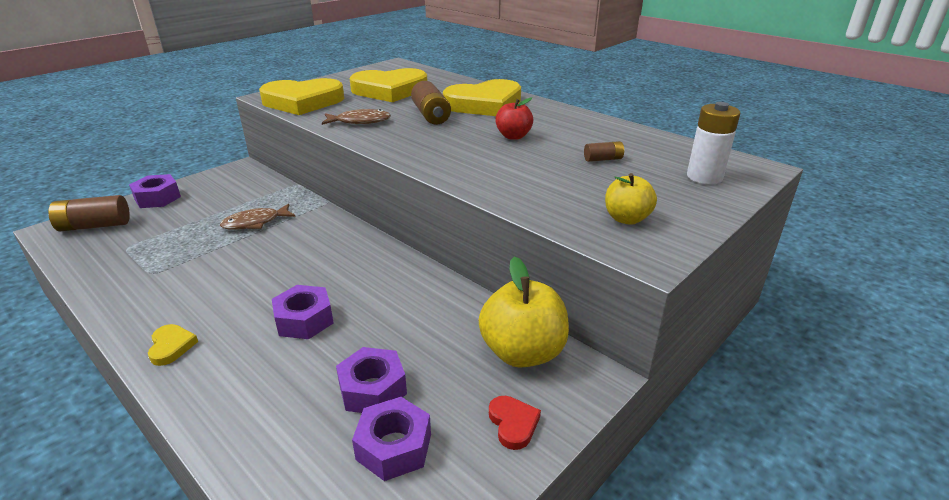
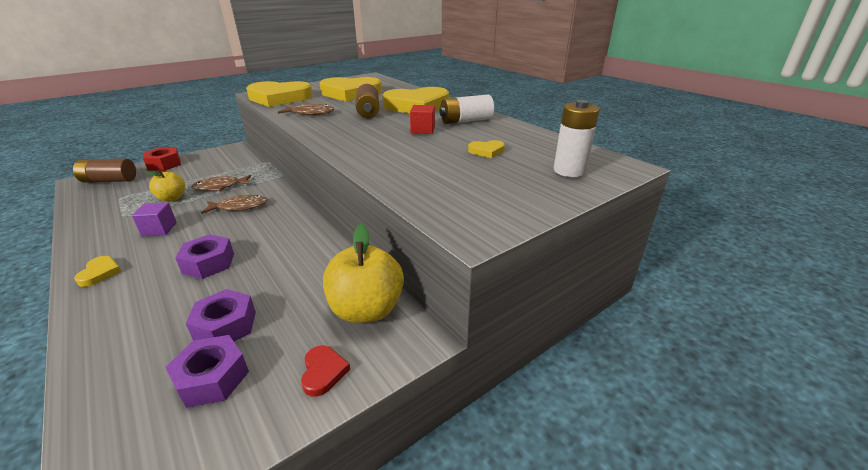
camera: 10 degrees right, 0 degrees up
purple nut [129,174,181,208] -> red nut [143,148,181,171]
red apple [495,97,534,140] -> red cube [410,105,435,134]
brown battery [584,141,625,162] -> yellow heart [468,140,505,158]
yellow apple [605,173,657,225] -> yellow apple moved to [145,170,185,202]
none -> purple cube [132,202,177,236]
none -> brown fish [201,195,268,214]
none -> white battery [439,94,494,124]

